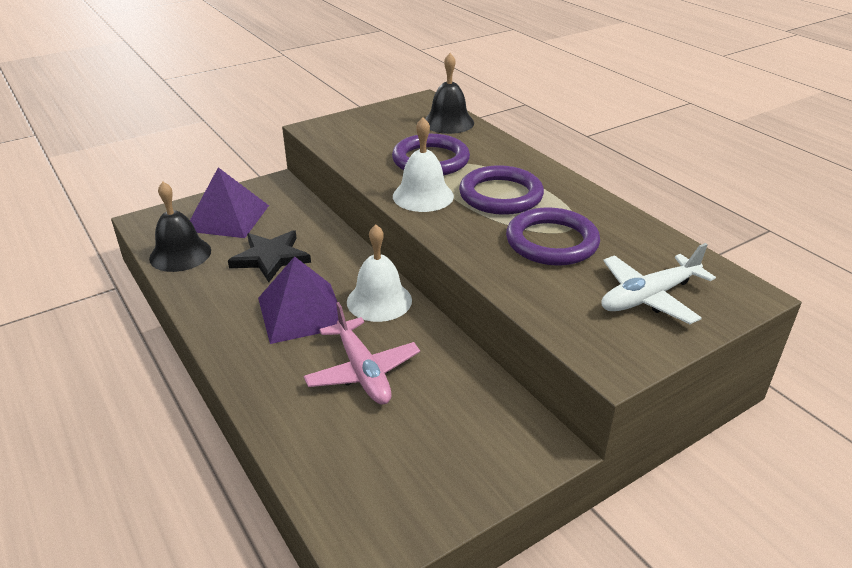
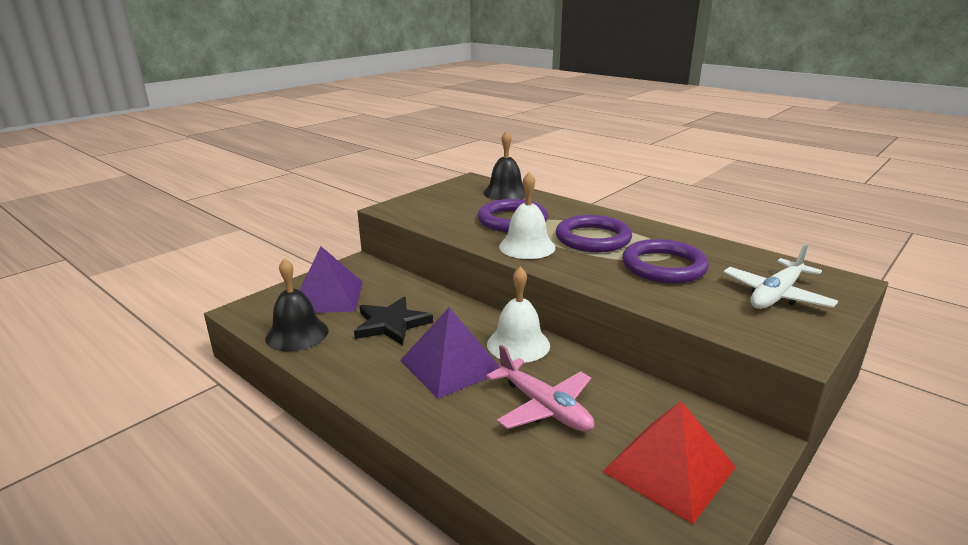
camera: 15 degrees left, 10 degrees down
none -> red pyramid [603,401,736,524]

